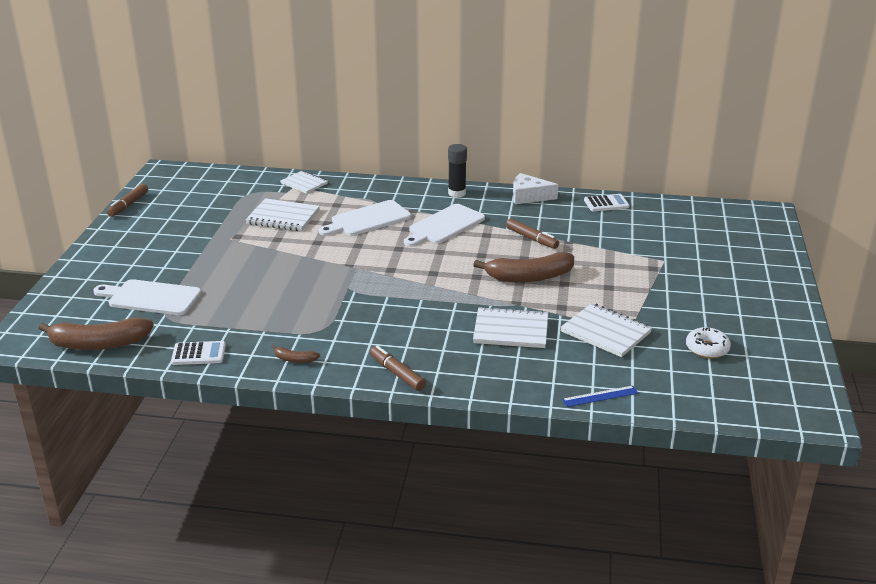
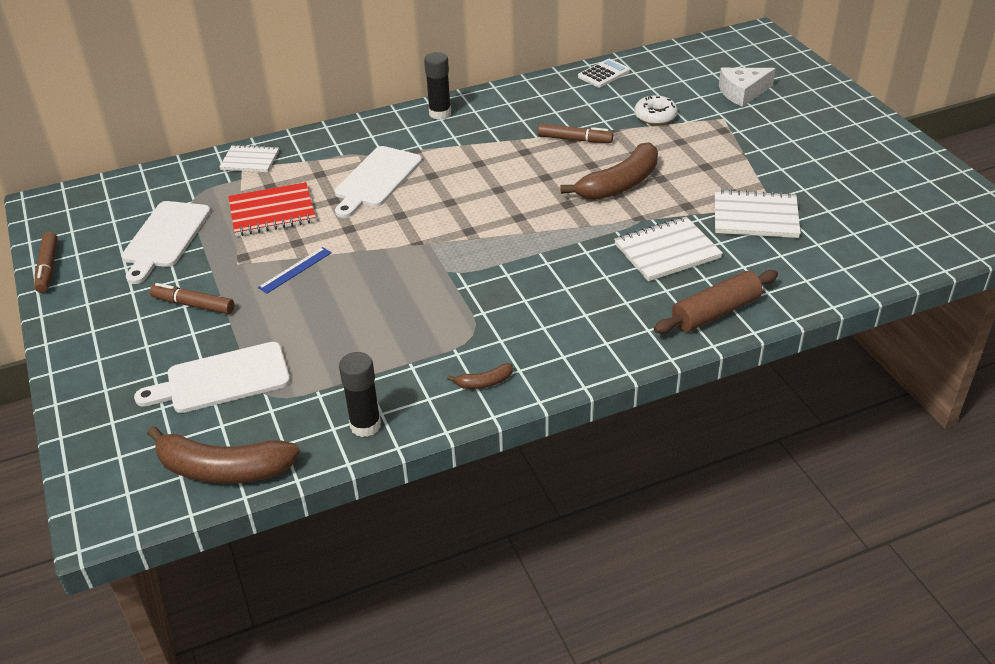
camera: 30 degrees left, 10 degrees up
brown banana [38,318,154,350] -> brown banana turned 45 degrees clockwise [147,426,300,484]
white calculator [171,341,226,365] -> black glue stick [339,352,381,437]
white notebook [245,198,320,231] -> red notebook [228,182,316,236]
brown marker [370,345,426,391] -> brown marker moved to [150,283,234,314]
white cutting board [404,204,485,247] -> white cutting board moved to [121,201,211,284]
white cheese [513,173,558,204] -> white cheese moved to [719,68,776,107]
blue ruler [562,386,638,407] -> blue ruler moved to [258,247,332,293]
white donut [686,327,731,358] -> white donut moved to [634,95,678,125]
none -> brown rolling pin [654,270,778,333]

